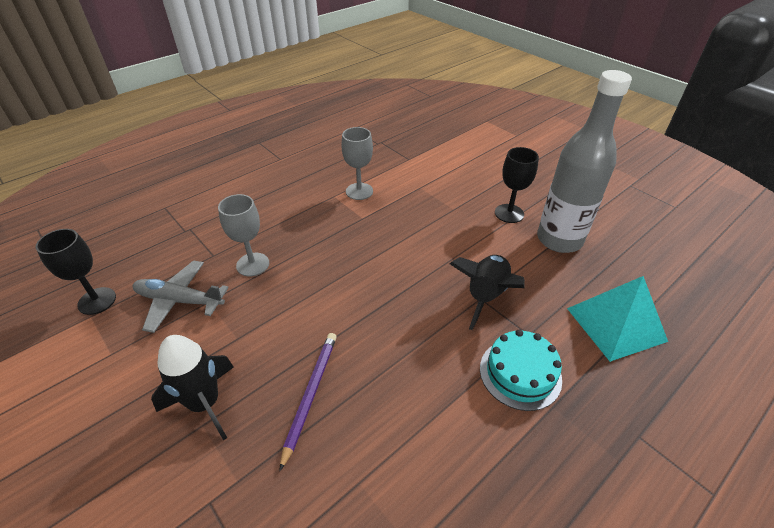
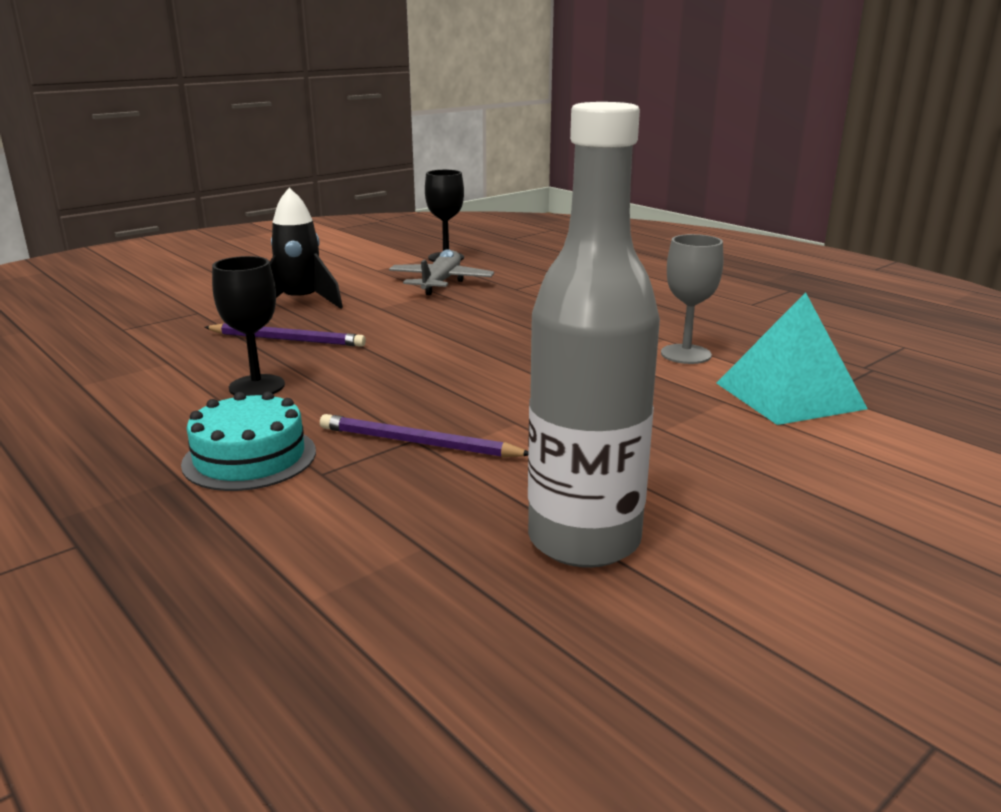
camera: 90 degrees right, 20 degrees down
grey goblet [218,194,269,276] -> none
black rocket [450,255,525,330] -> purple pencil [320,414,528,457]
black goblet [495,147,539,223] -> black goblet moved to [212,256,285,396]
turquoise pyramid [567,276,668,362] -> turquoise pyramid moved to [717,292,868,425]

